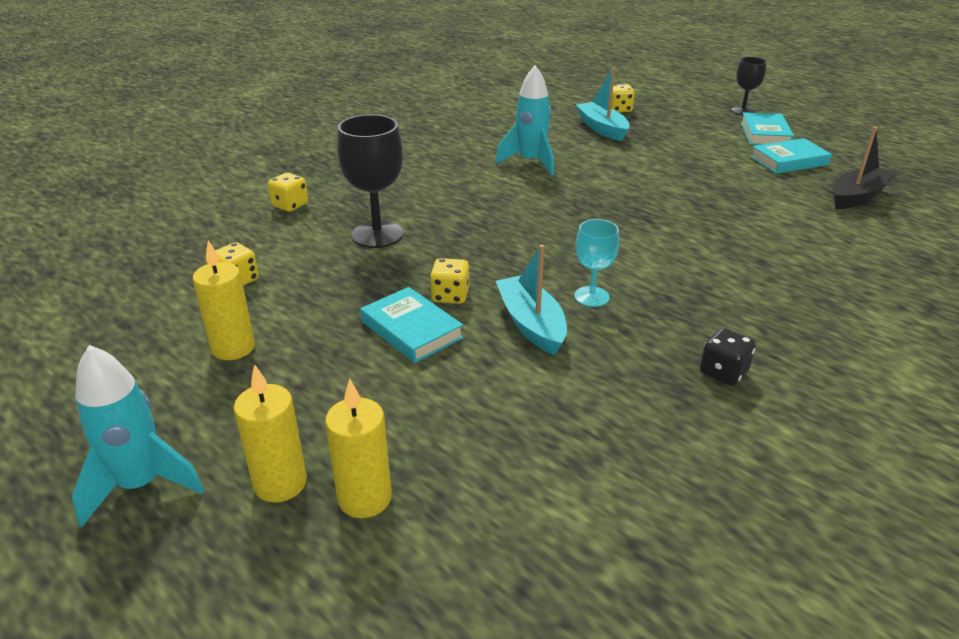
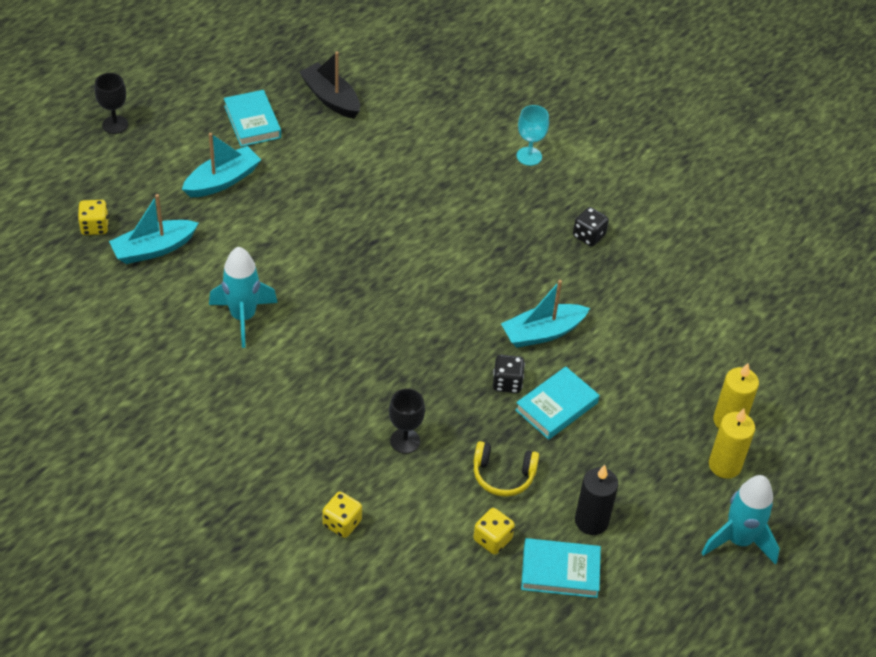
camera: 95 degrees left, 15 degrees up
yellow candle [192,240,255,360] -> black candle [575,465,618,535]
black goblet [337,114,403,248] -> black goblet [389,388,425,454], size x0.60
yellow dice [430,258,469,304] -> black dice [493,355,525,393]
turquoise goblet [574,219,619,307] -> turquoise goblet moved to [517,105,549,166]
turquoise book [741,112,794,145] -> turquoise book moved to [521,538,601,598]
none -> turquoise boat [182,133,261,197]
none -> yellow headphones [473,441,539,497]

